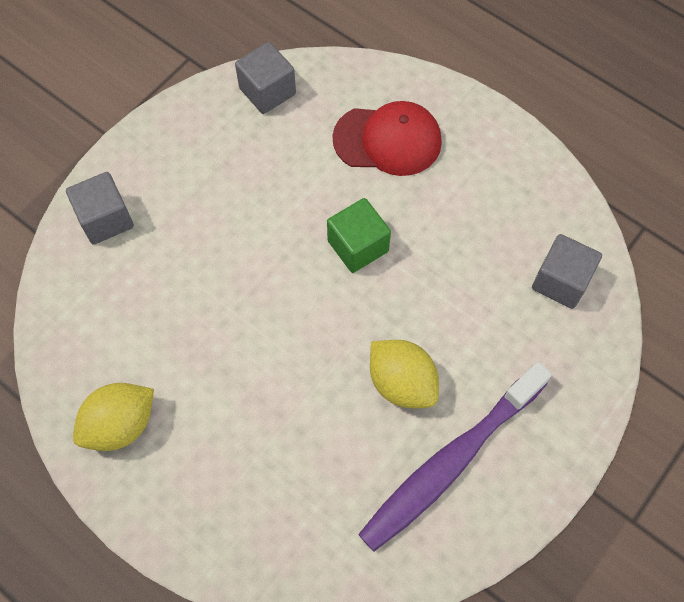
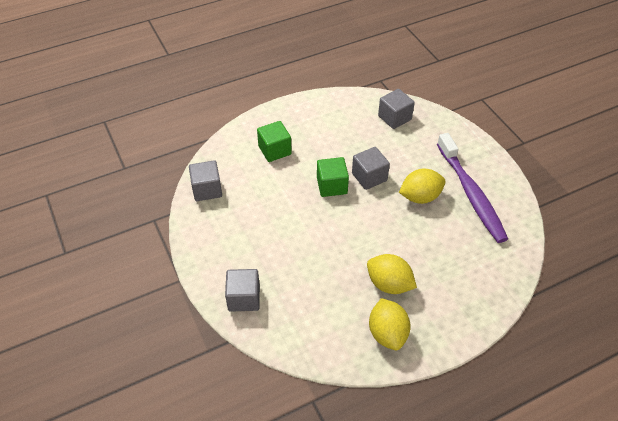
camera: 65 degrees left, 15 degrees down
red cap [332,101,442,176] -> green cube [257,121,292,162]
none -> grey cube [352,147,390,190]
none -> yellow lemon [367,254,417,294]

